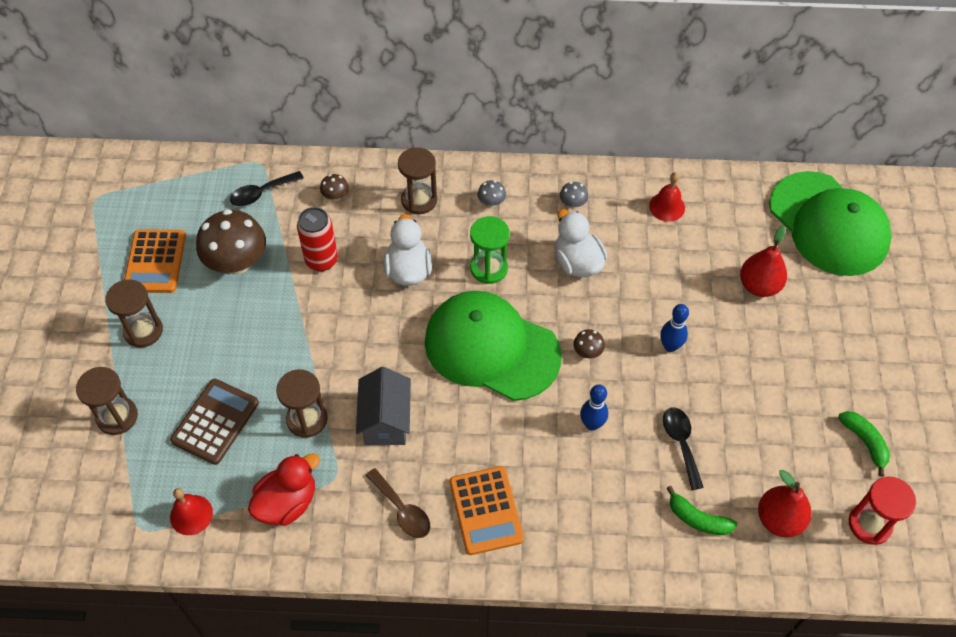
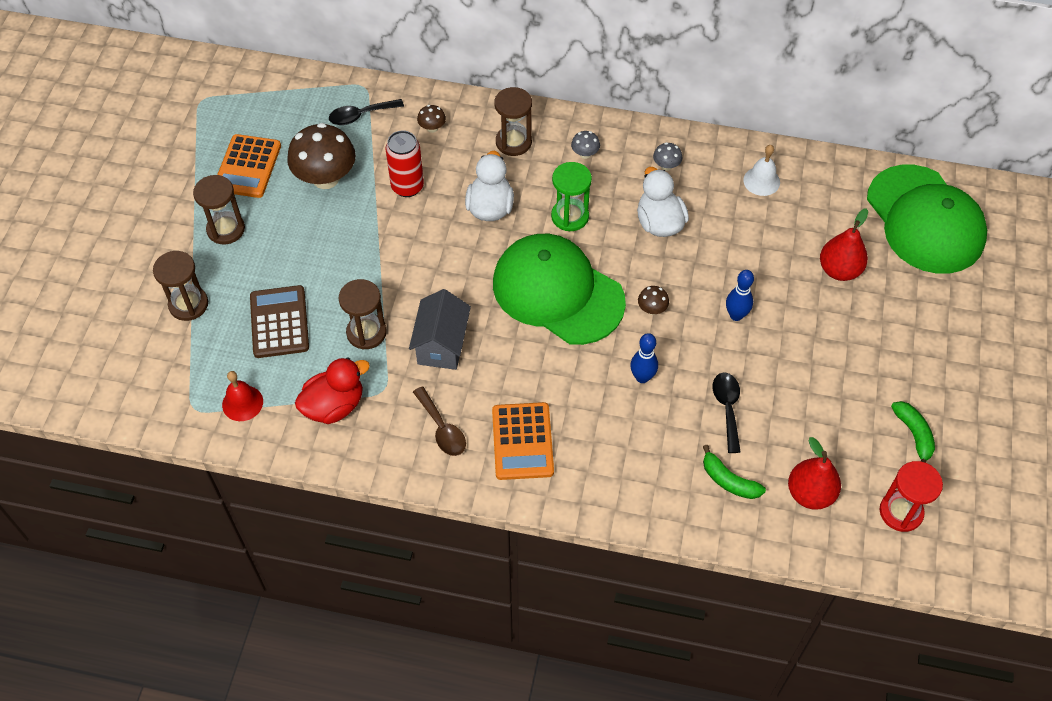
camera: 10 degrees right, 0 degrees up
brown calculator [170,379,259,465] -> brown calculator turned 45 degrees counterclockwise [250,285,309,358]
red bell [649,172,685,222] -> white bell [743,145,780,196]

